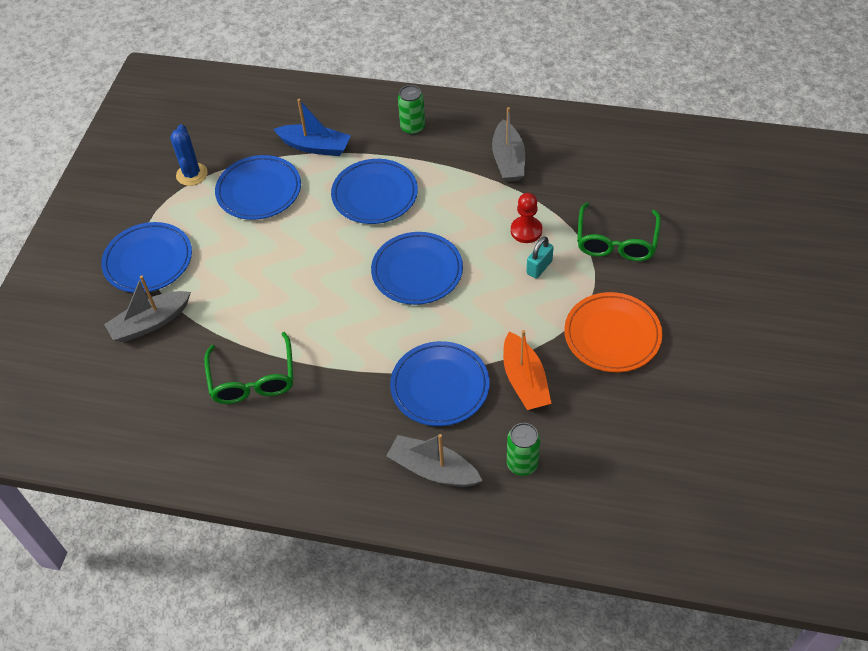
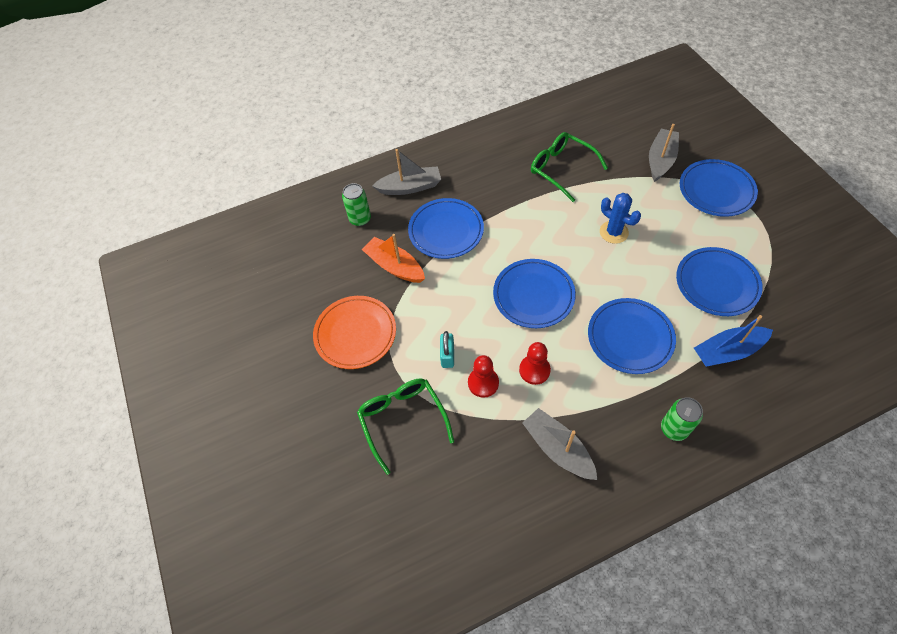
camera: 145 degrees right, 5 degrees up
blue cactus [170,124,208,186] -> blue cactus moved to [600,193,641,244]
none -> red pawn [519,342,551,385]

